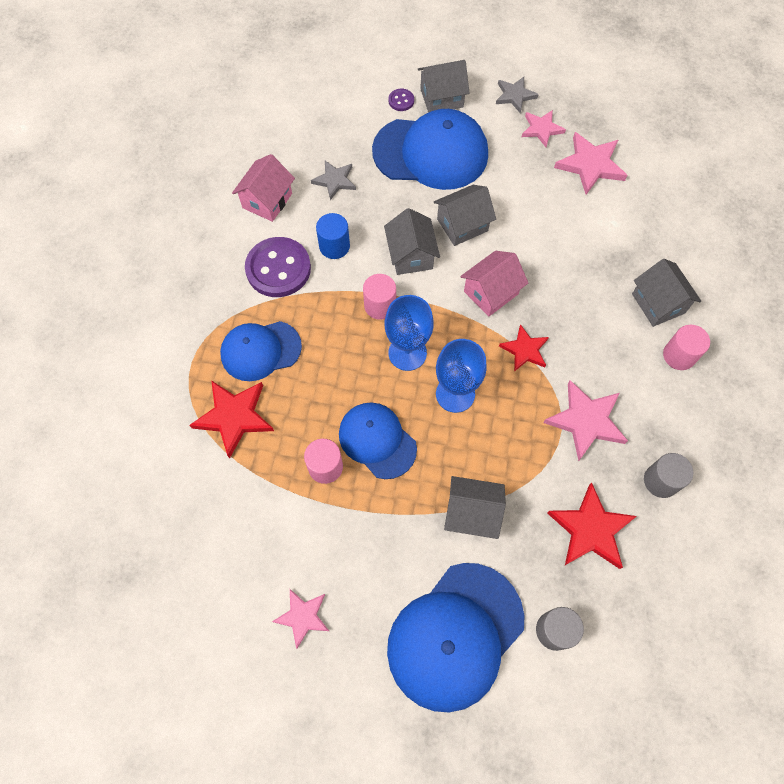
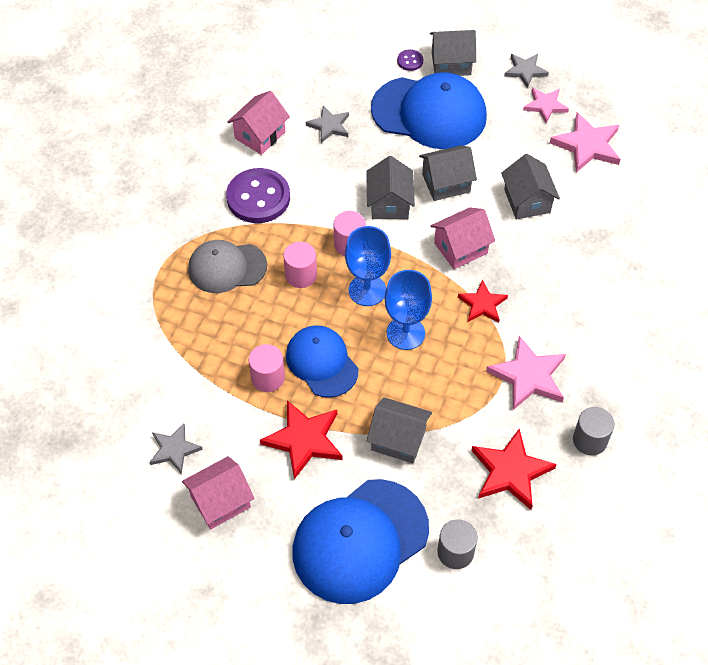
camera: 10 degrees right, 10 degrees down
red star [190,380,274,459] -> red star moved to [260,400,343,479]
blue cap [220,321,302,381] -> grey cap [188,240,267,293]
pink star [272,589,329,649] -> pink house [182,456,254,529]
blue cylinder [316,213,350,259] -> none
grey house [632,259,701,327] -> grey house moved to [501,154,560,220]
pink cylinder [663,325,710,370] -> pink cylinder moved to [283,242,317,288]
none -> grey star [149,424,203,474]

